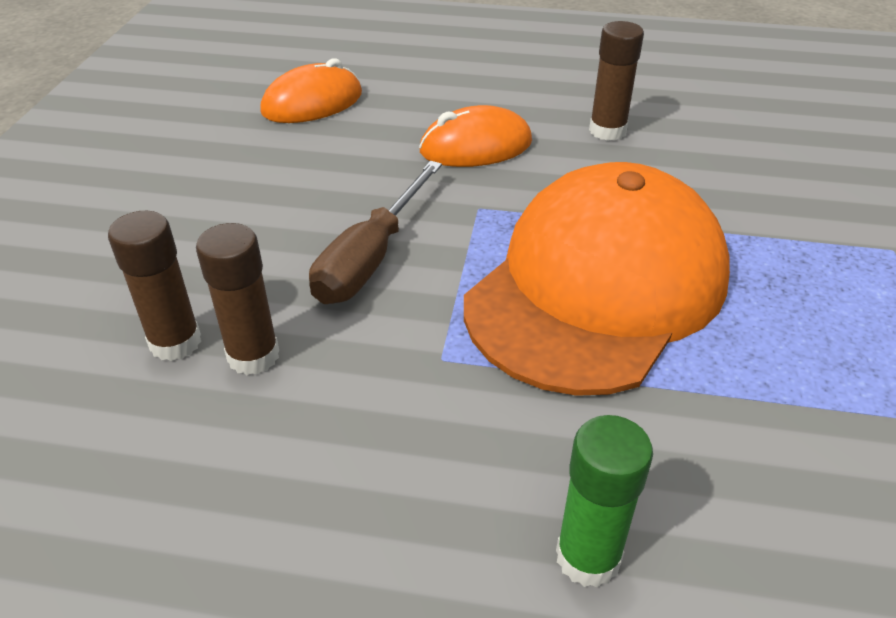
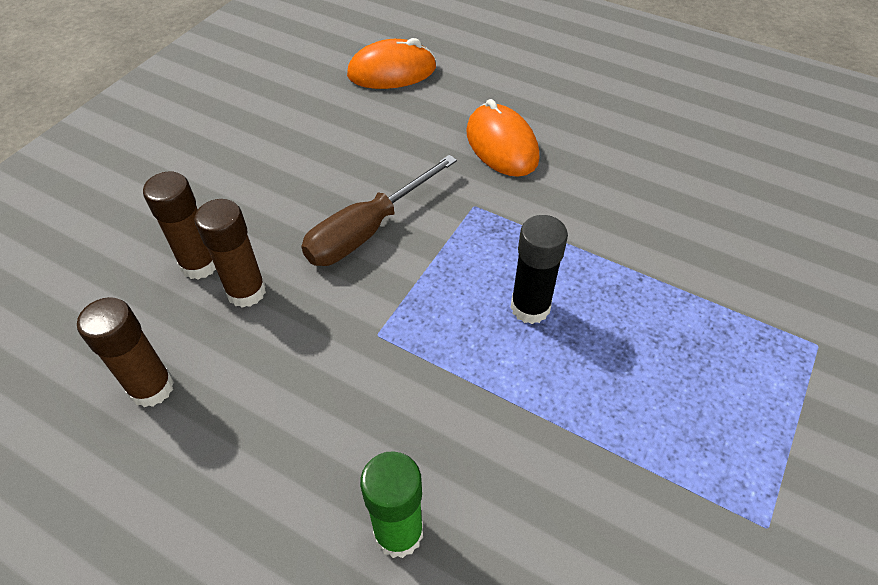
camera: 20 degrees right, 10 degrees up
orange mouse [419,105,532,167] -> orange mouse turned 60 degrees clockwise [466,99,539,177]
orange cap [464,162,730,396] -> black glue stick [510,215,568,324]
brown glue stick [589,21,644,141] -> brown glue stick moved to [77,297,174,407]

